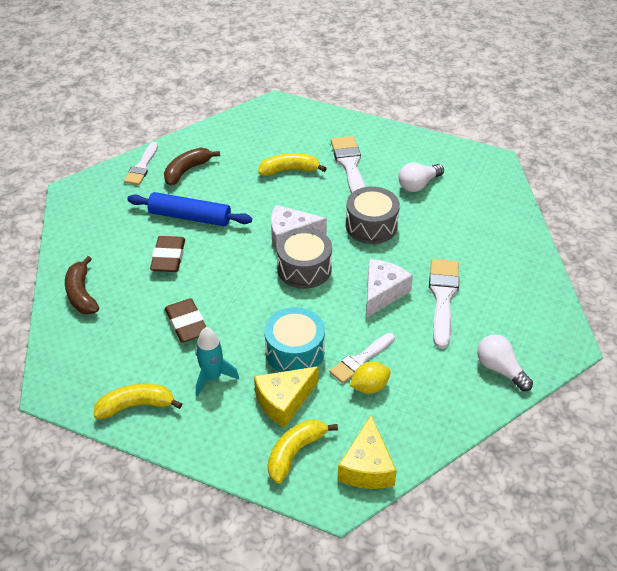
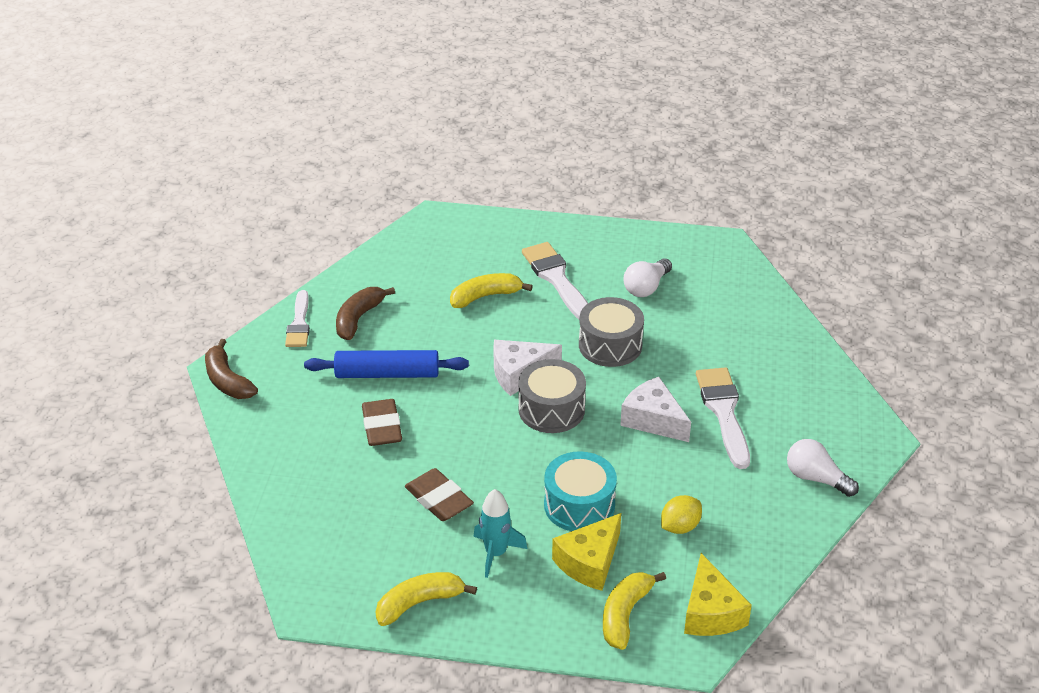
camera: 15 degrees left, 5 degrees down
brown banana [65,256,99,315] -> brown banana moved to [205,339,258,399]
white brush [329,333,395,383] -> none
white cheese [366,259,413,318] -> white cheese turned 60 degrees counterclockwise [620,377,691,442]

